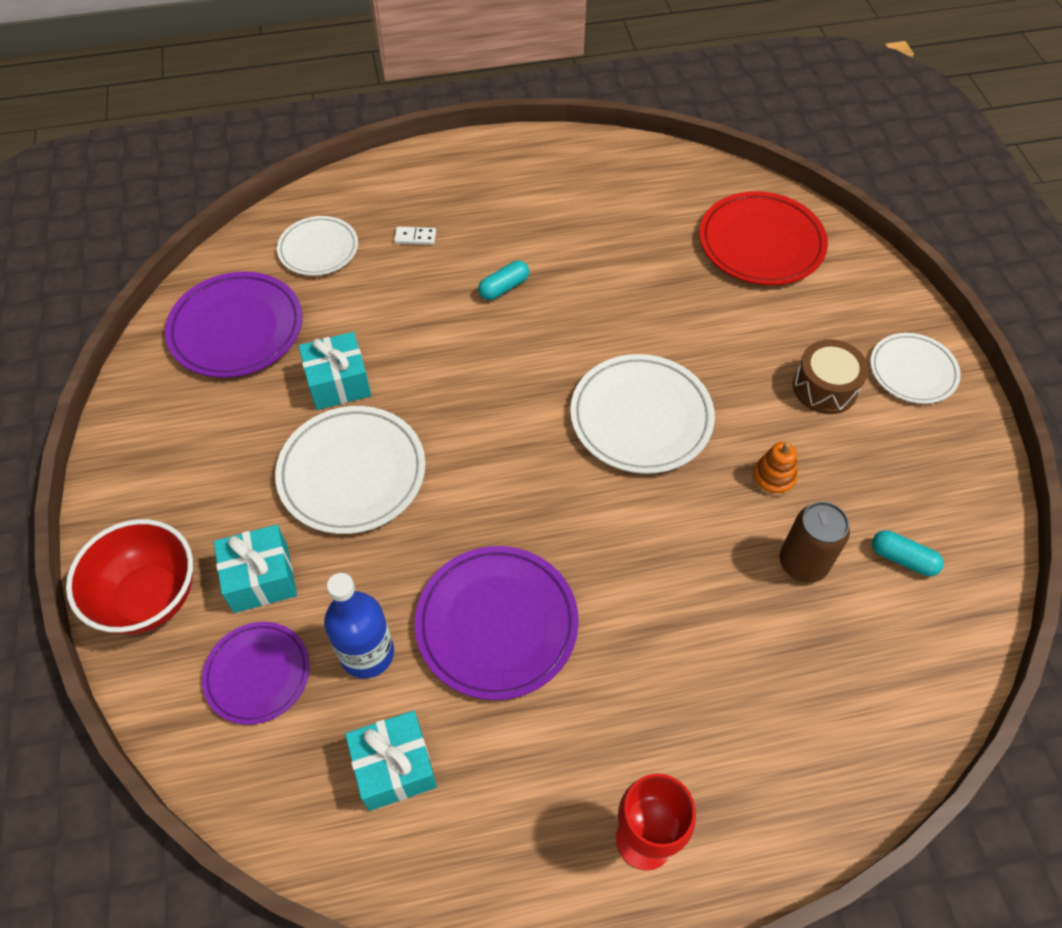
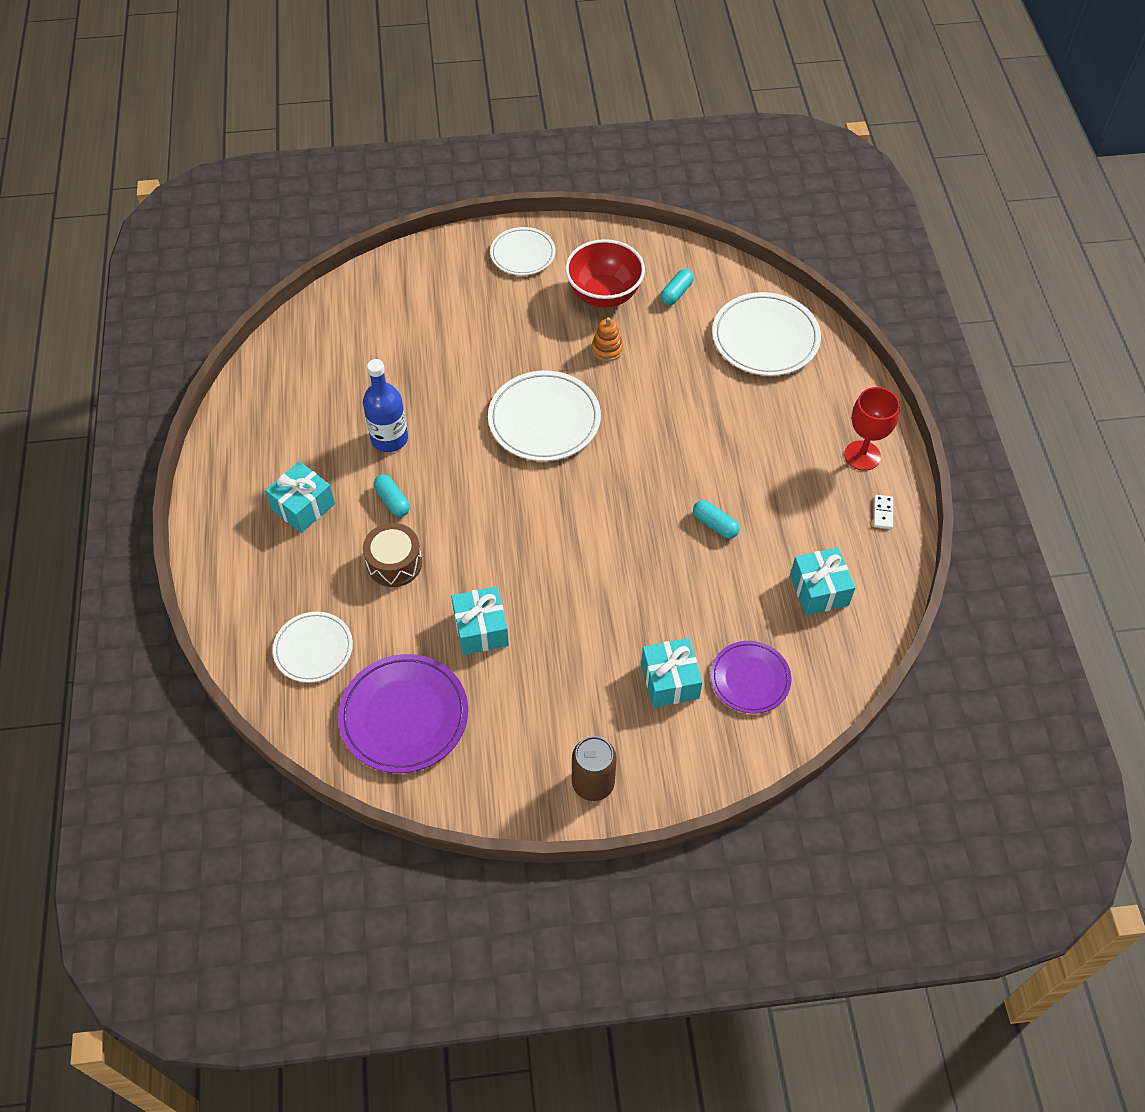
camera: 85 degrees left, 0 degrees up
red bowl [66,519,193,634] -> red bowl moved to [565,239,645,308]
white plate [275,406,425,534] -> white plate moved to [712,292,821,376]
blue bottle [324,573,394,679] -> blue bottle moved to [363,359,408,452]
white domino [394,227,436,245] -> white domino moved to [873,495,893,529]
purple plate [415,546,579,700] -> turquoise capsule [693,500,740,539]
red plate [699,191,828,285] -> none
brown can [780,502,850,583] -> brown can moved to [572,736,617,801]
brown drum [793,339,869,414] -> brown drum moved to [363,523,422,587]
none -> turquoise gift [265,461,335,533]

